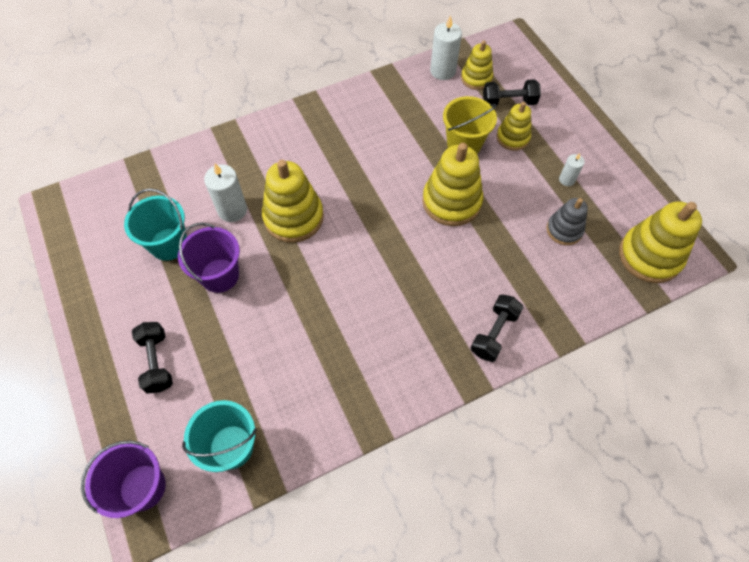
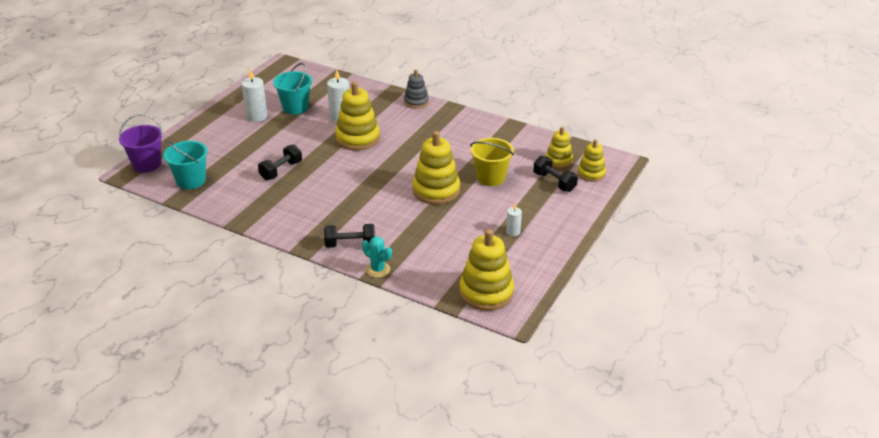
camera: 55 degrees right, 25 degrees down
black dumbbell [132,322,173,394] -> black dumbbell moved to [258,144,302,180]
purple bucket [178,223,240,293] -> none
white candle [430,15,462,80] -> white candle moved to [241,69,268,122]
yellow stacking toy [497,102,531,151] -> yellow stacking toy moved to [578,139,606,182]
grey stacking toy [547,198,588,245] -> grey stacking toy moved to [404,70,429,108]
none -> turquoise cactus [362,236,392,278]

